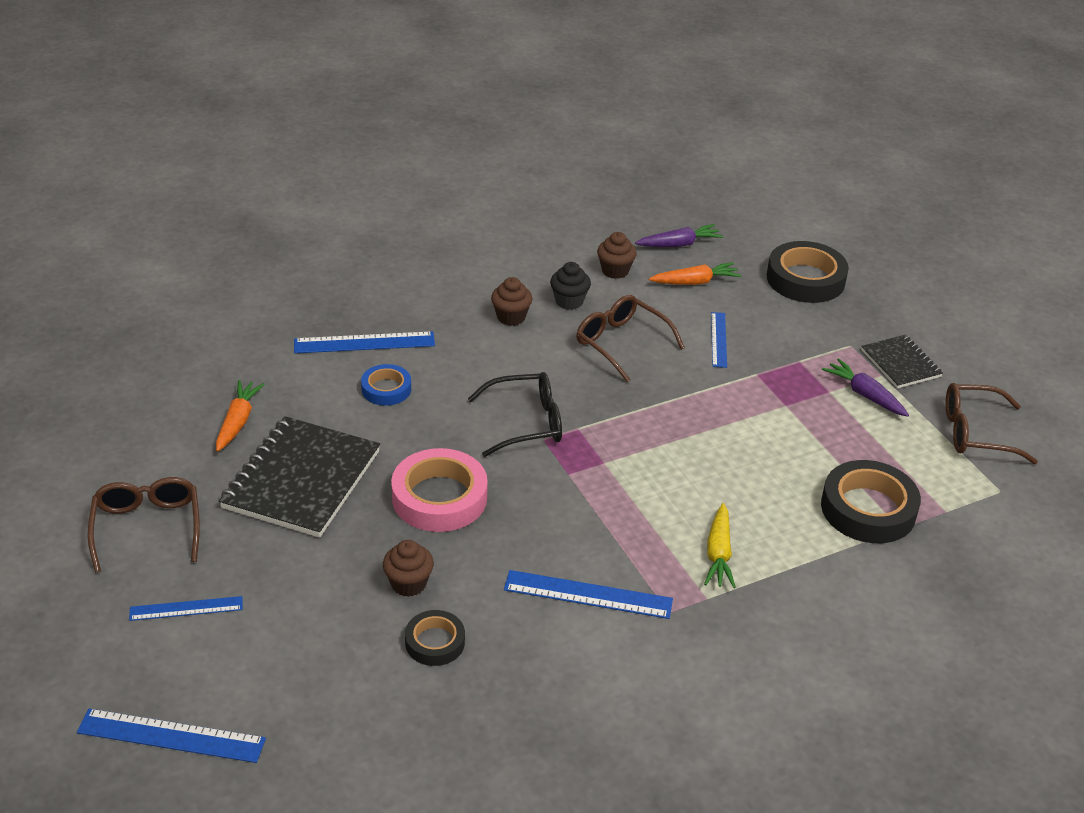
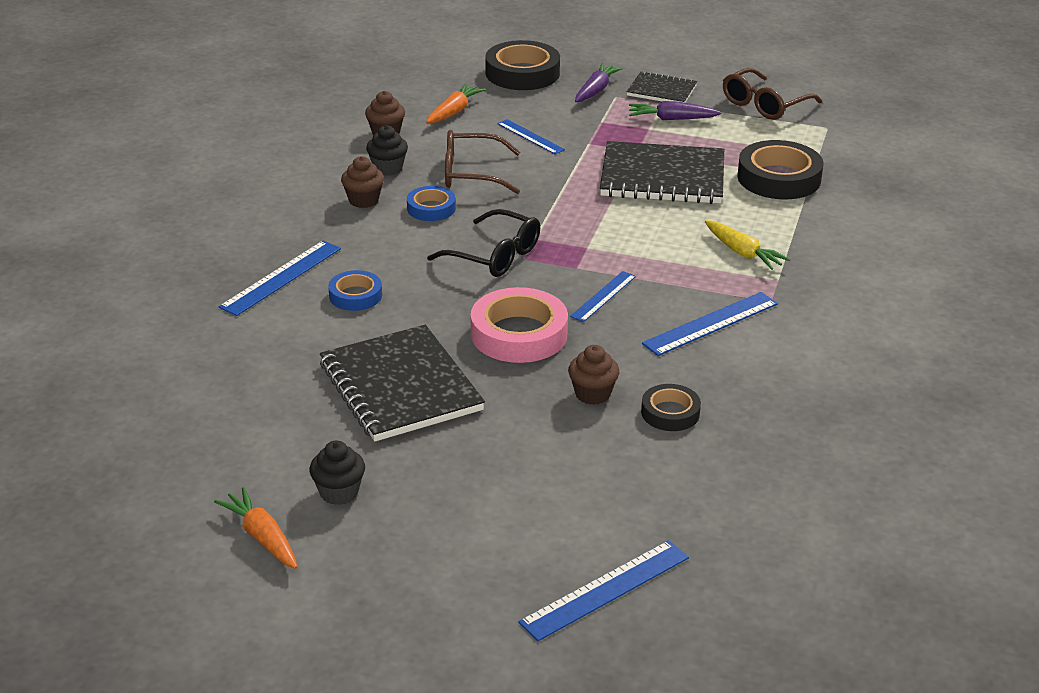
camera: 45 degrees left, 5 degrees down
brown glasses [87,477,200,573] -> black cupcake [309,441,365,505]
blue ruler [129,596,243,621] -> blue ruler moved to [570,271,636,322]
orange carrot [216,380,265,452] -> orange carrot moved to [214,487,298,569]
black glasses [468,372,562,457] -> black glasses turned 90 degrees clockwise [427,209,540,277]
purple carrot [635,224,723,247] -> purple carrot moved to [575,63,623,102]
none -> blue tape [407,186,456,221]
none -> black notebook [600,141,724,204]

